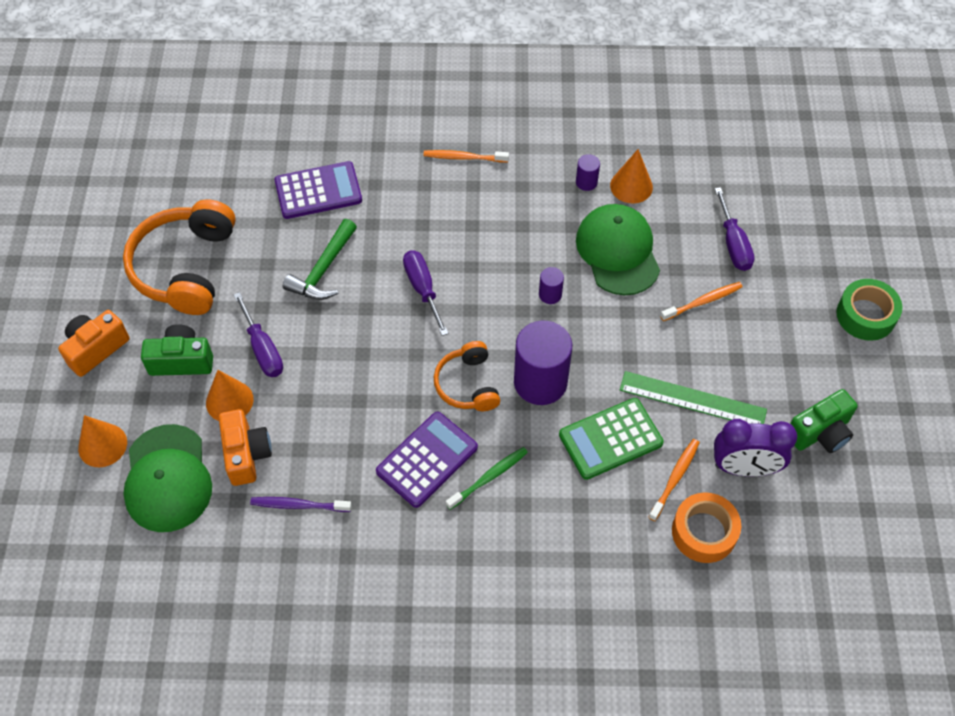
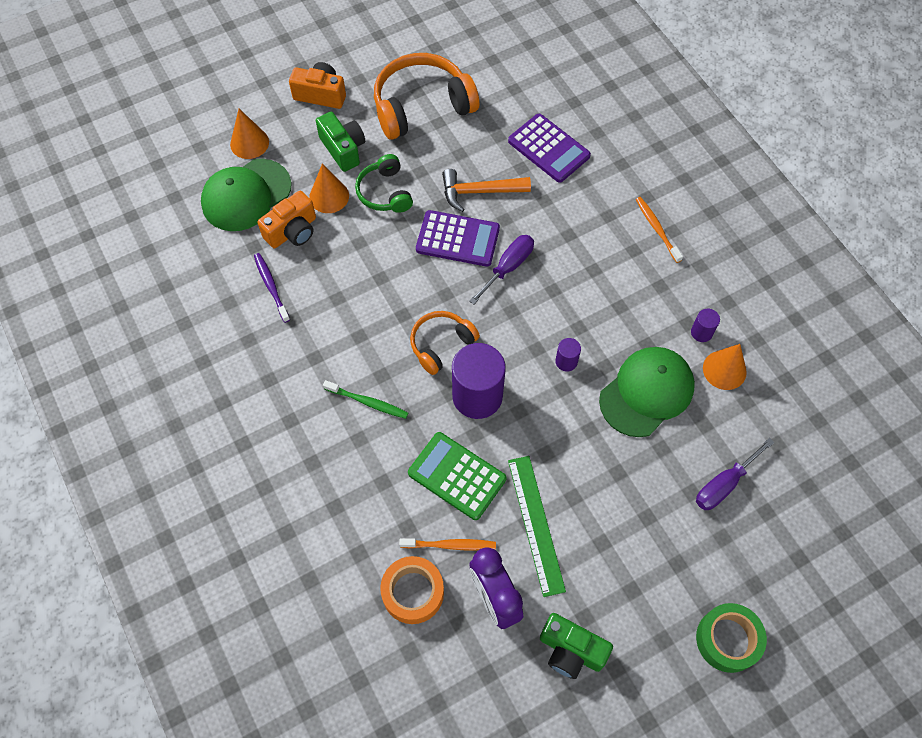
camera: 60 degrees right, 5 degrees up
purple screwdriver [234,292,283,377] -> green headphones [355,154,413,213]
green hammer [283,219,357,300] -> orange hammer [442,169,531,212]
purple calculator [376,412,478,508] -> purple calculator moved to [416,210,500,267]
orange toothbrush [660,282,743,321] -> none

